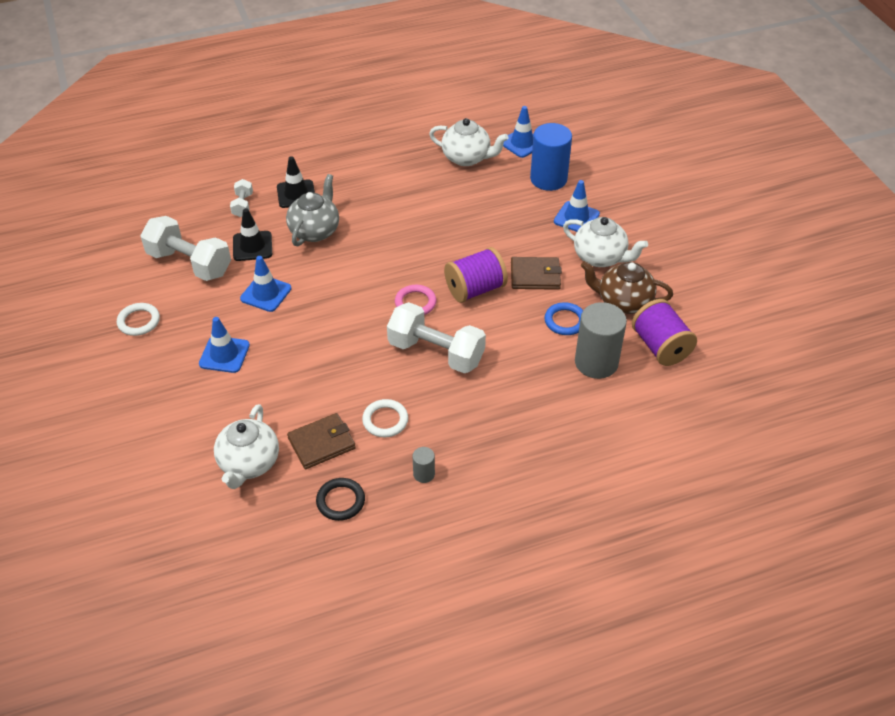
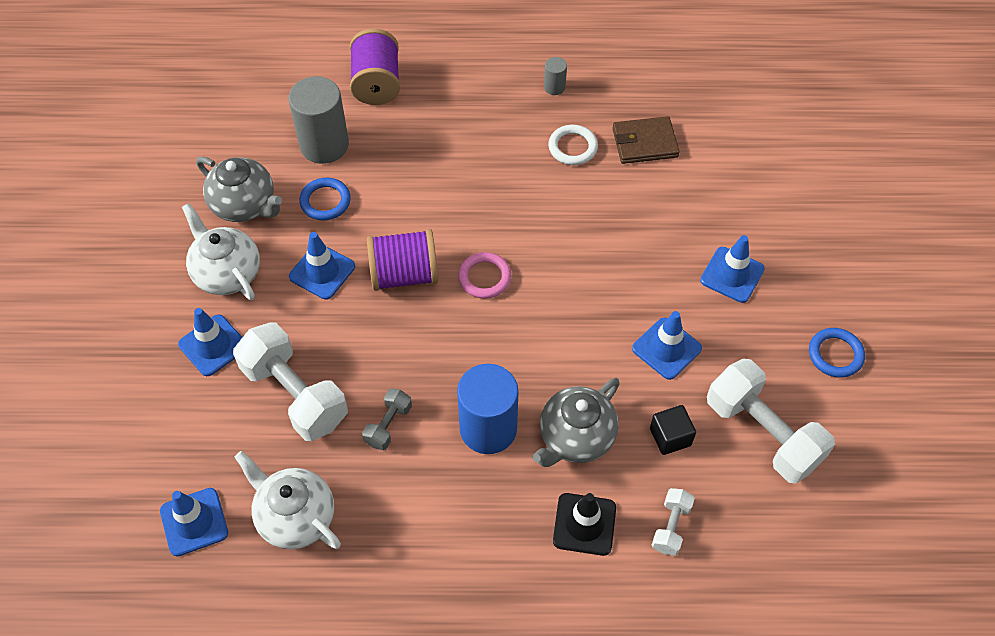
camera: 160 degrees left, 10 degrees up
white ring [117,303,160,336] -> blue ring [809,328,865,378]
white teapot [214,404,279,489] -> none
black traffic cone [233,208,272,261] -> black cube [650,405,696,455]
black ring [316,478,365,521] -> none
white dumbbell [387,302,486,373] -> white dumbbell moved to [233,322,348,441]
brown wallet [511,257,562,290] -> blue traffic cone [289,232,355,300]
blue cylinder [530,123,572,191] -> blue cylinder moved to [457,364,518,454]
brown teapot [581,261,673,314] -> grey teapot [196,156,282,222]
purple spool [632,299,697,366] -> purple spool moved to [350,29,400,105]
none -> grey dumbbell [362,389,412,450]

